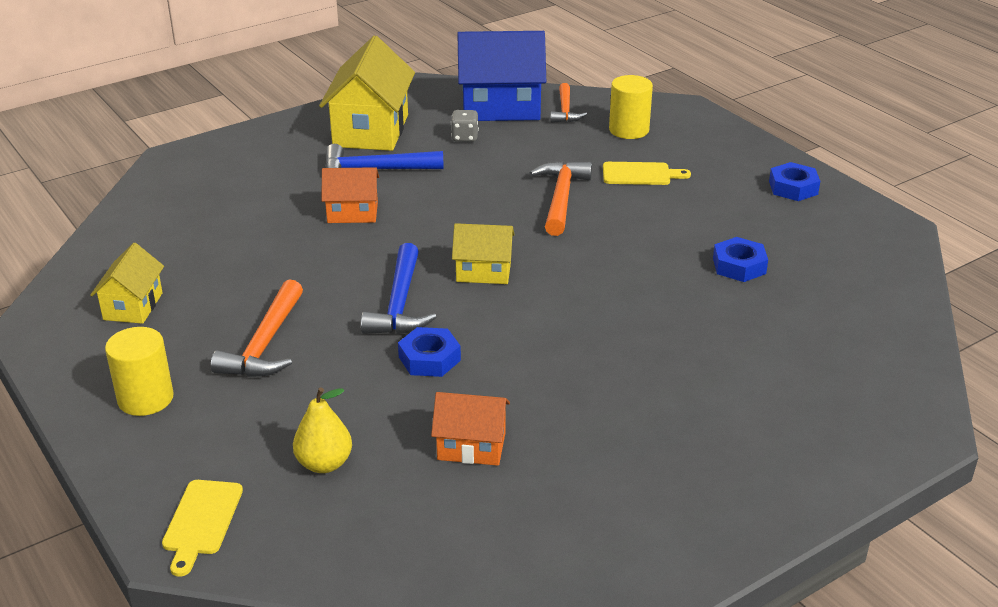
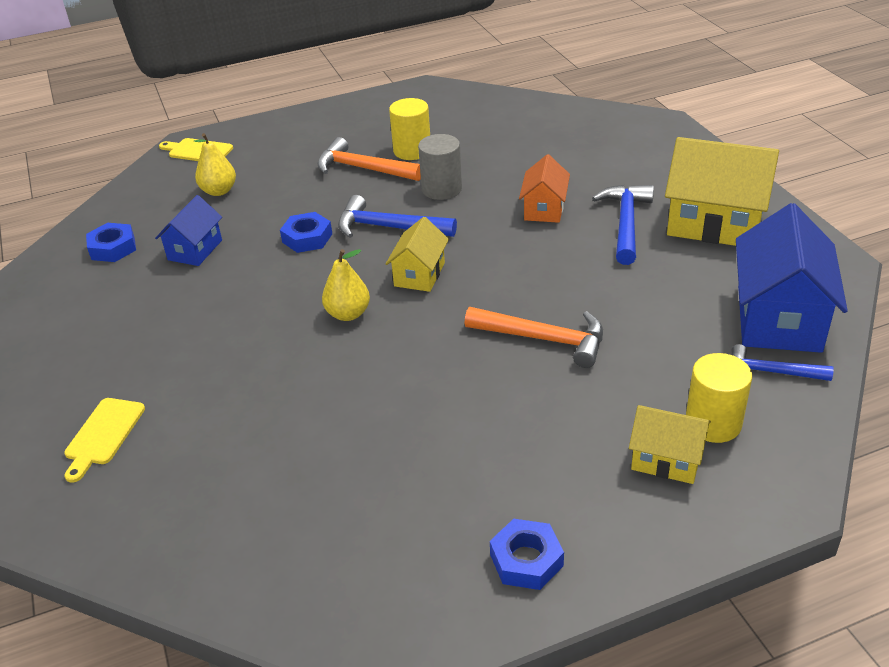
camera: 105 degrees right, 5 degrees up
yellow house [90,243,164,324] -> yellow house moved to [629,405,711,484]
yellow cylinder [105,327,174,416] -> yellow cylinder moved to [389,98,430,160]
orange house [431,392,510,466] -> blue house [155,195,222,266]
grey dice [451,110,479,142] -> none
orange hammer [550,83,587,123] -> blue hammer [731,344,834,381]
yellow cutting board [603,162,691,185] -> yellow cutting board moved to [64,398,145,483]
blue nut [713,237,768,282] -> blue nut moved to [86,223,136,262]
none -> yellow pear [322,249,370,321]
none -> grey cylinder [418,134,462,200]

